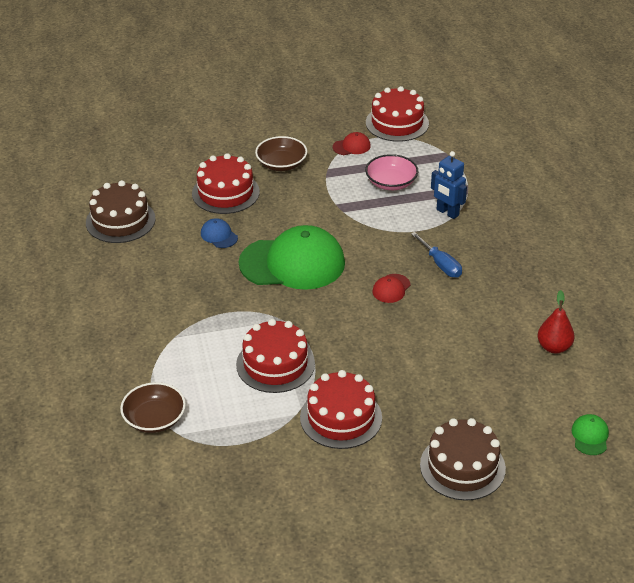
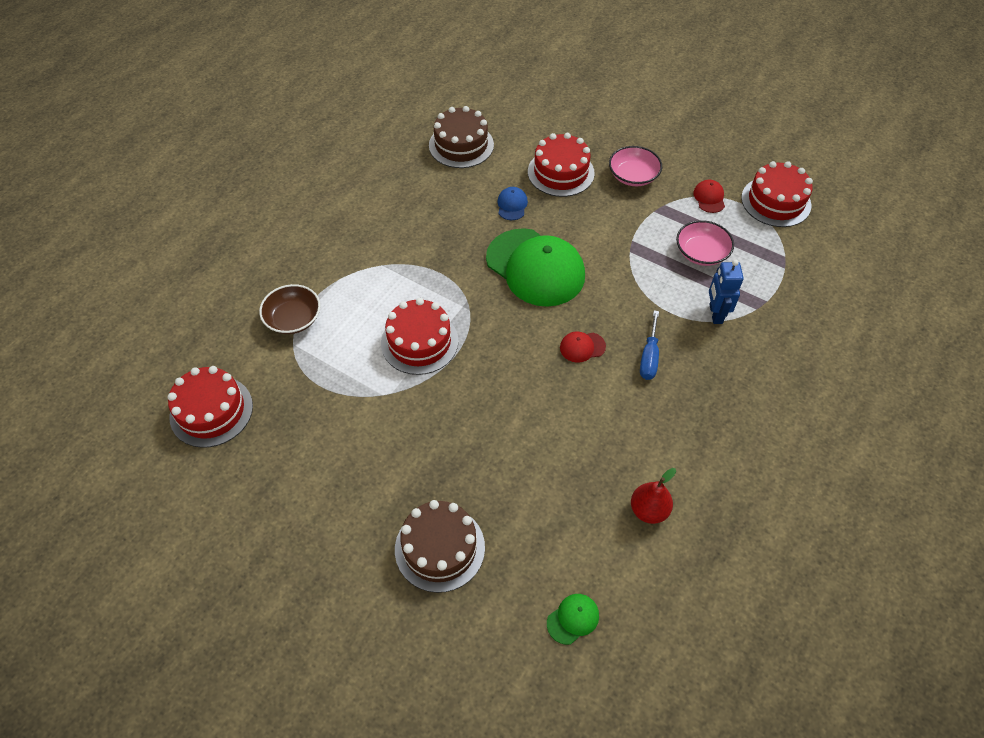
camera: 45 degrees right, 15 degrees up
brown bowl [255,136,307,171] -> pink bowl [609,146,662,186]
red cake [300,370,382,449] -> red cake moved to [168,366,253,448]
red cap [333,132,371,155] -> red cap turned 120 degrees counterclockwise [693,180,725,213]

